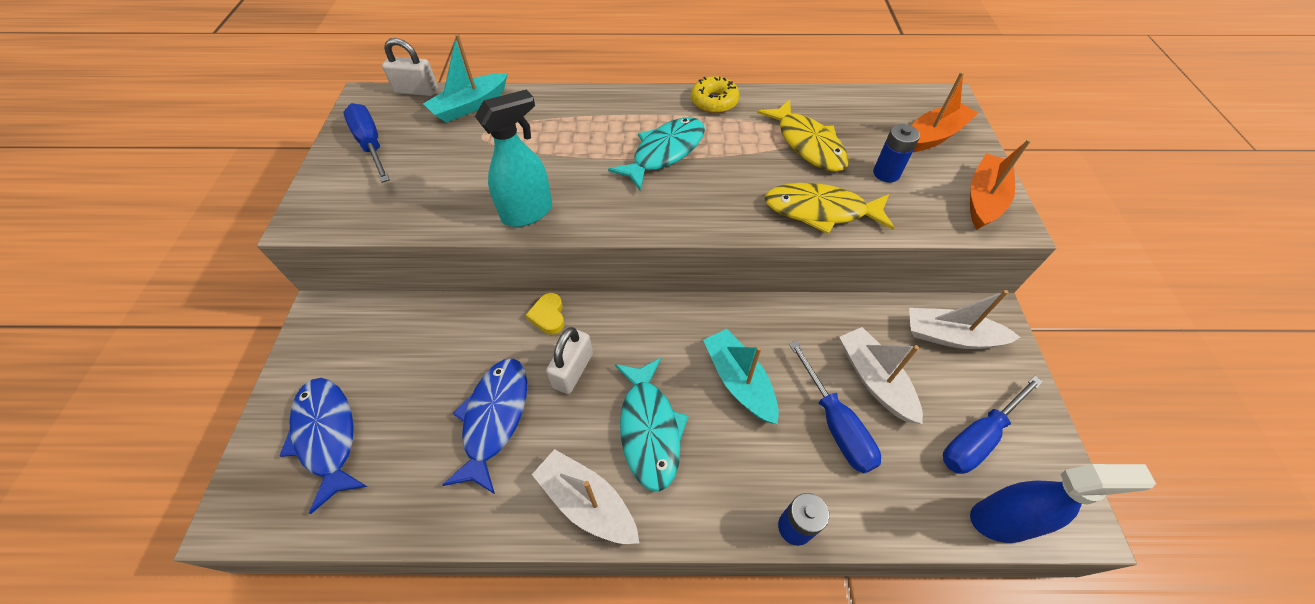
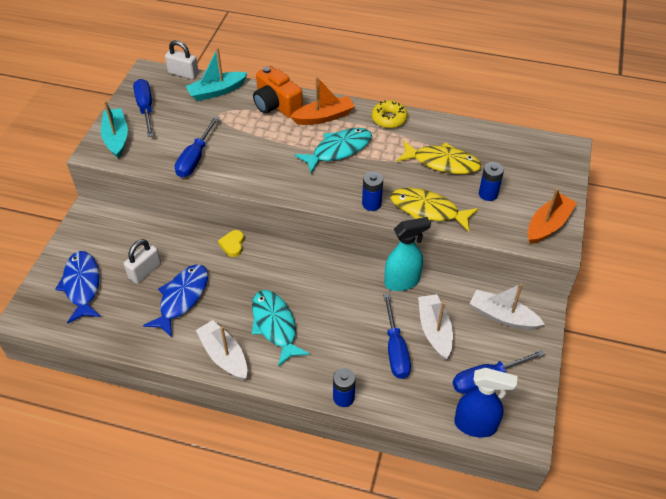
camera: 15 degrees right, 5 degrees down
turquoise spray bottle [475,89,552,227] -> turquoise spray bottle moved to [384,217,431,291]
white padlock [546,327,593,394] -> white padlock moved to [124,239,161,284]
turquoise fish [615,357,689,492] -> turquoise fish turned 150 degrees clockwise [251,290,310,367]
turquoise boat [703,329,779,424] -> turquoise boat moved to [101,101,128,159]
yellow fish [757,99,849,172] -> yellow fish turned 60 degrees counterclockwise [396,141,481,174]
orange boat [912,72,978,152] -> orange boat moved to [290,77,355,125]
none -> blue screwdriver [175,116,219,178]
none -> orange camera [253,66,303,118]
none -> blue battery [362,171,383,211]

